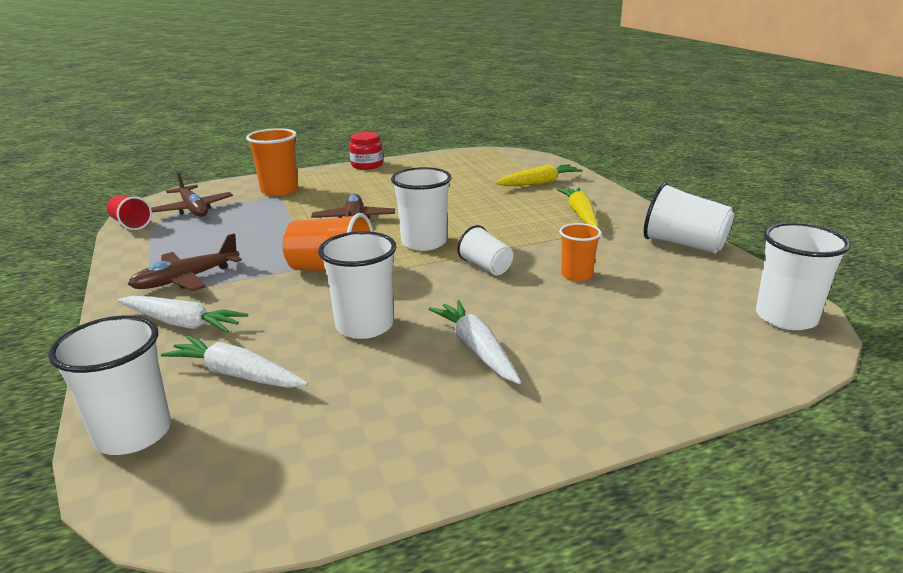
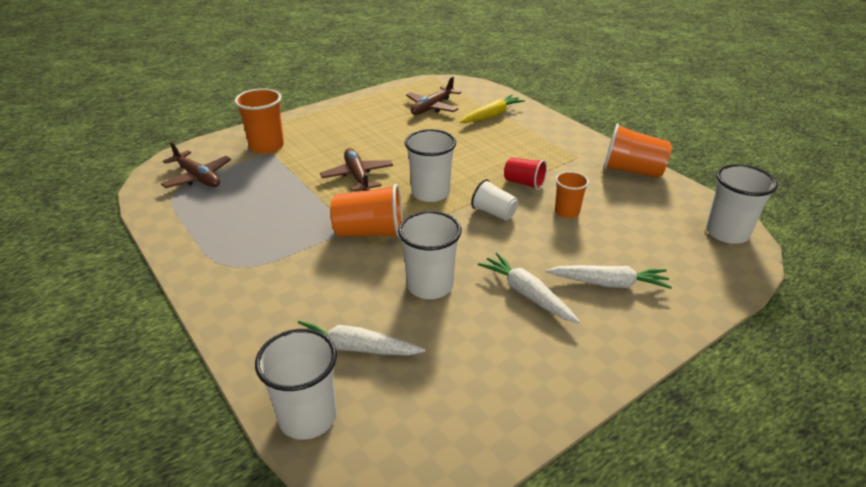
camera: 15 degrees left, 10 degrees up
red cup [107,195,152,230] -> red cup moved to [504,157,547,190]
white carrot [118,296,248,333] -> white carrot moved to [546,265,672,289]
brown plane [128,233,242,291] -> brown plane moved to [406,76,461,115]
red jar [349,132,383,170] -> none
yellow carrot [556,187,598,228] -> none
white cup [643,182,734,253] -> orange cup [603,124,672,178]

